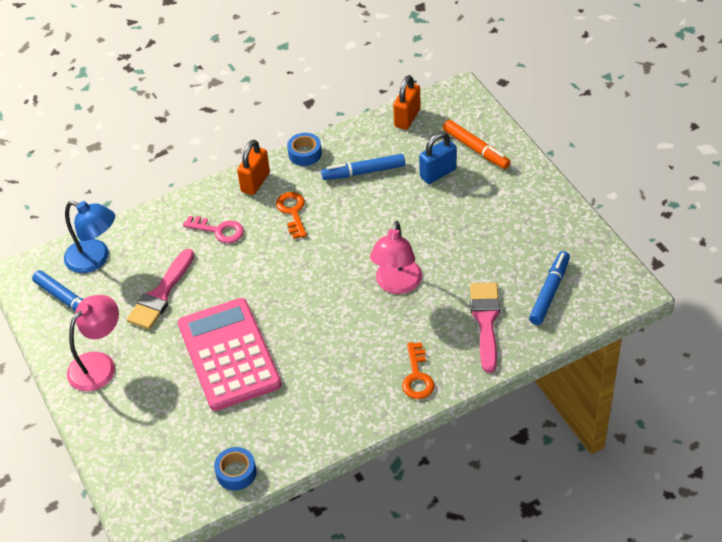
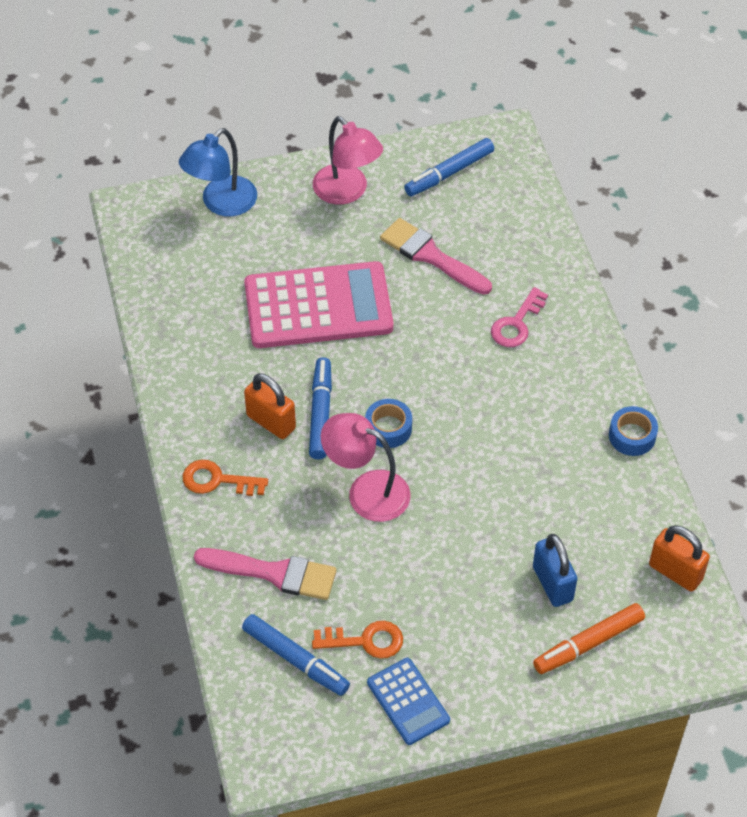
camera: 100 degrees right, 5 degrees up
blue lamp [64,201,115,273] -> blue lamp moved to [179,128,257,217]
blue tape [214,447,257,490] -> blue tape moved to [365,399,412,448]
orange padlock [237,140,270,195] -> orange padlock moved to [244,373,296,439]
orange key [276,192,307,239] -> orange key moved to [312,621,403,659]
blue marker [321,154,405,180] -> blue marker moved to [309,357,332,459]
none -> blue calculator [367,658,450,745]

